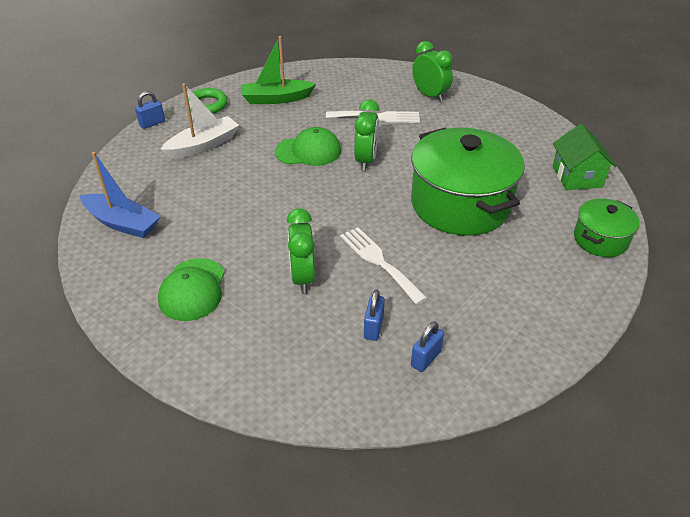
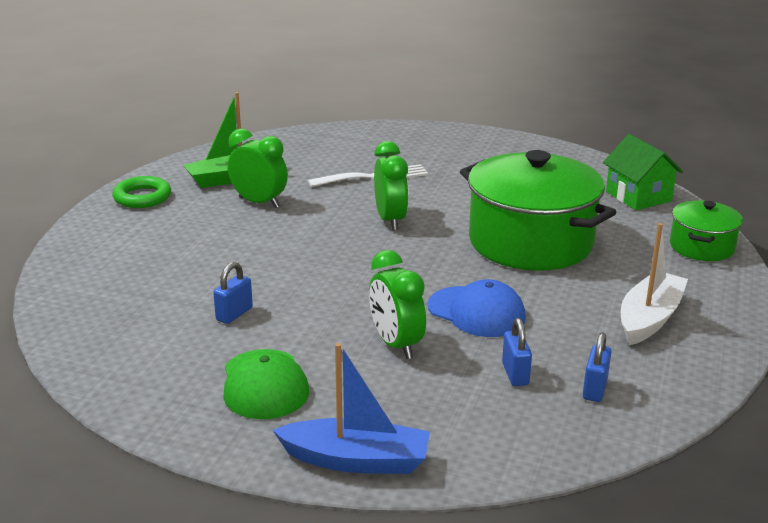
camera: 20 degrees left, 15 degrees down
blue boat [80,152,161,238] -> blue boat moved to [272,343,430,474]
blue padlock [135,91,165,129] -> blue padlock moved to [213,262,253,324]
white boat [161,83,239,159] -> white boat moved to [621,223,688,345]
green cap [275,127,341,166] -> none
white fork [340,227,427,305] -> blue cap [427,279,526,337]
green clock [412,41,453,102] -> green clock moved to [228,129,288,208]

